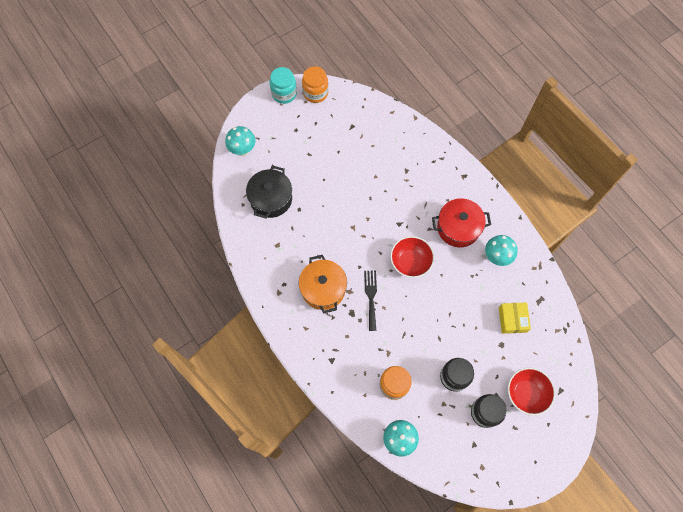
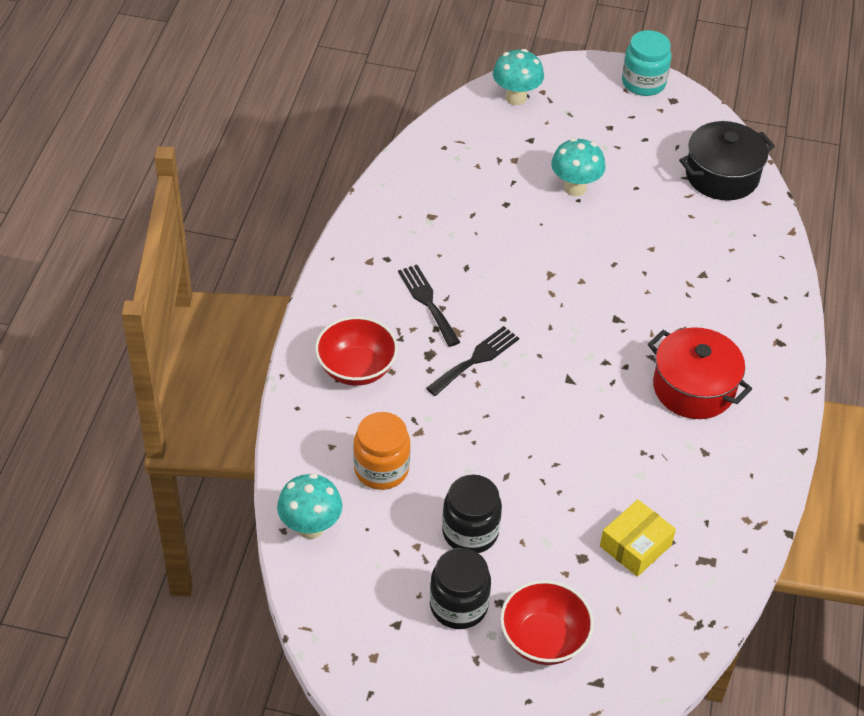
camera: 45 degrees right, 20 degrees down
black pot [246,165,292,218] -> black pot moved to [679,121,775,201]
orange pot [299,255,347,314] -> black fork [398,265,460,347]
orange jar [302,66,328,103] -> none
red bowl [390,236,434,278] -> red bowl moved to [315,316,398,386]
turquoise mushroom [485,235,517,266] -> turquoise mushroom moved to [551,138,605,196]

